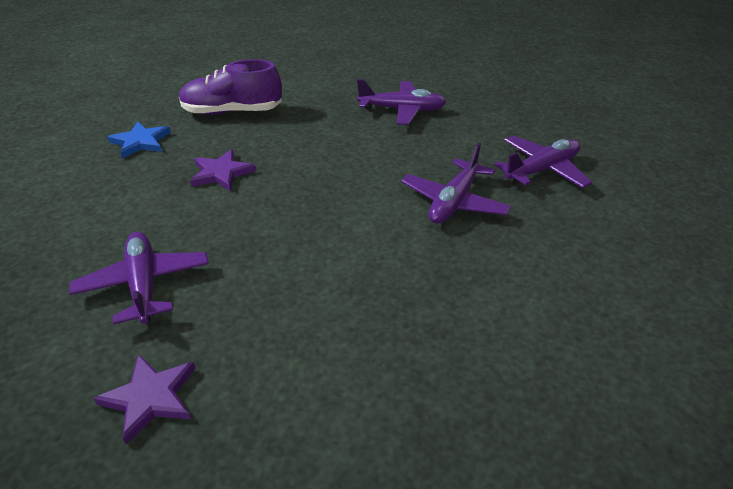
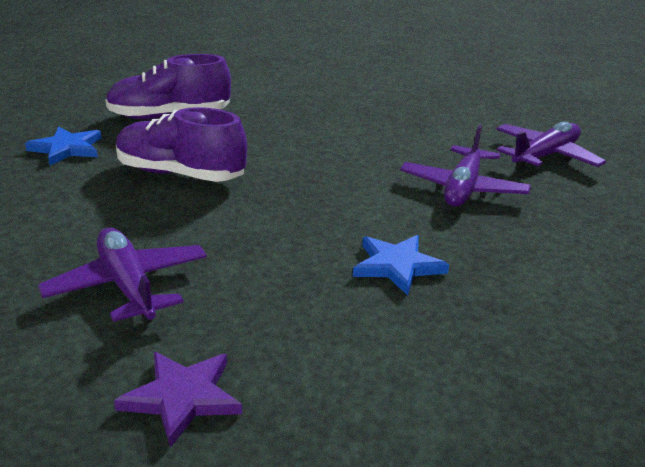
camera: 10 degrees left, 10 degrees down
purple star [190,149,256,192] -> purple shoe [116,107,247,182]
purple plane [357,79,446,125] -> none
none -> blue star [353,235,449,296]

